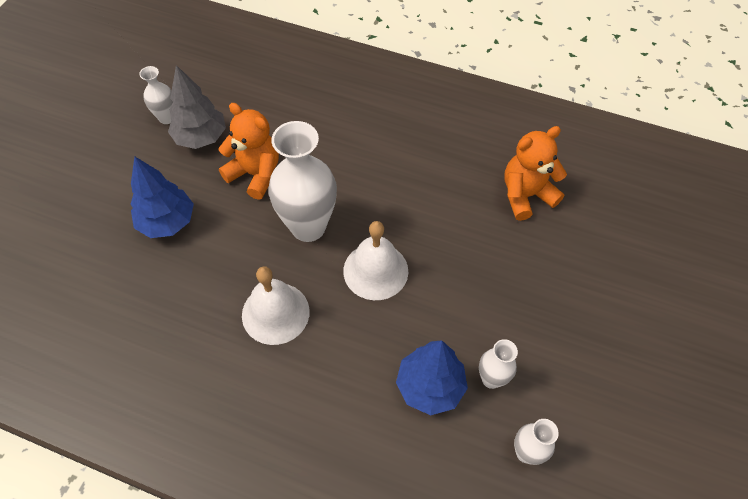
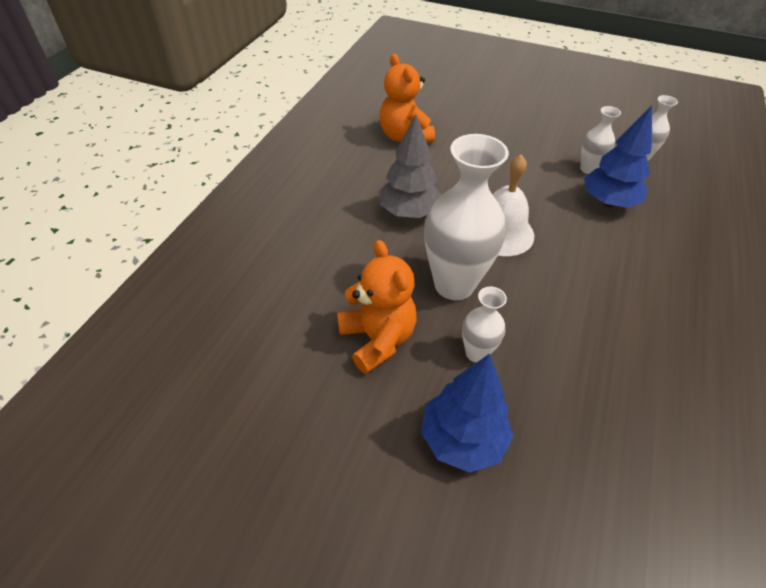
camera: 90 degrees left, 10 degrees down
white vase [139,66,173,124] -> white vase moved to [462,286,507,363]
grey tree [168,65,226,149] -> grey tree moved to [379,115,441,218]
orange teddy bear [218,103,279,200] -> orange teddy bear turned 120 degrees clockwise [337,240,417,374]
white bell [242,266,310,345] -> none

